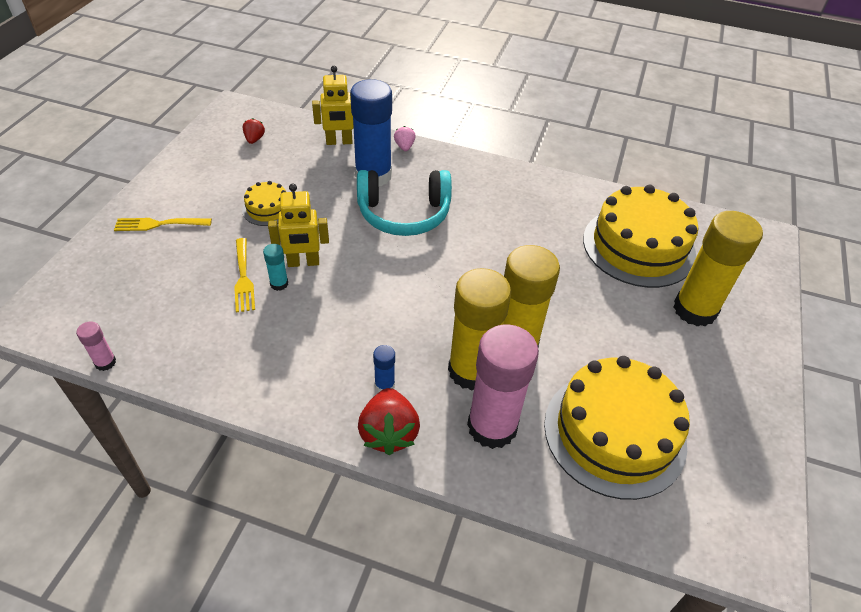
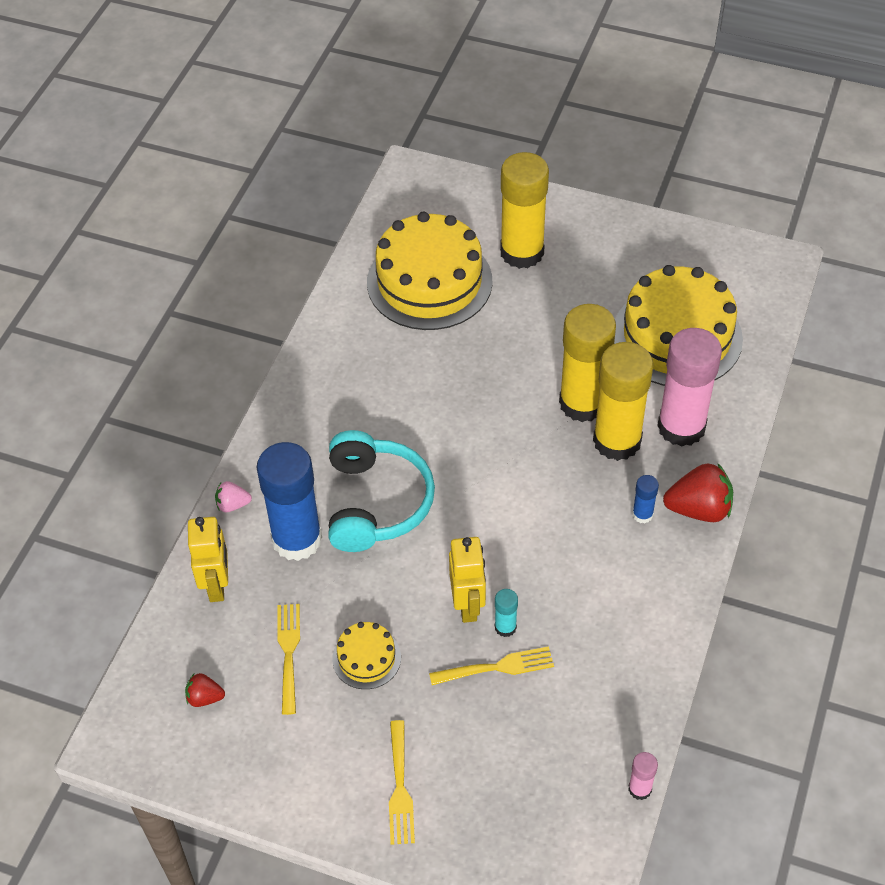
camera: 85 degrees left, 5 degrees up
none -> yellow fork [277,604,300,715]

